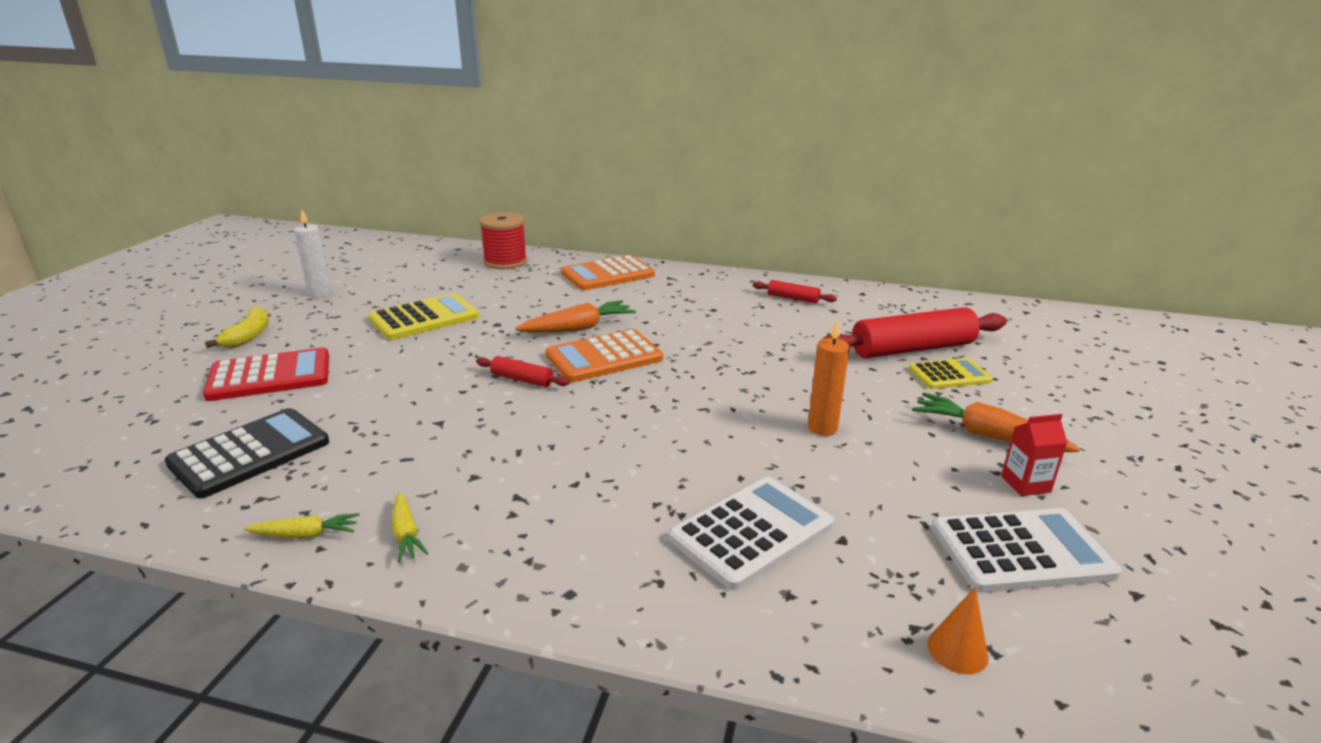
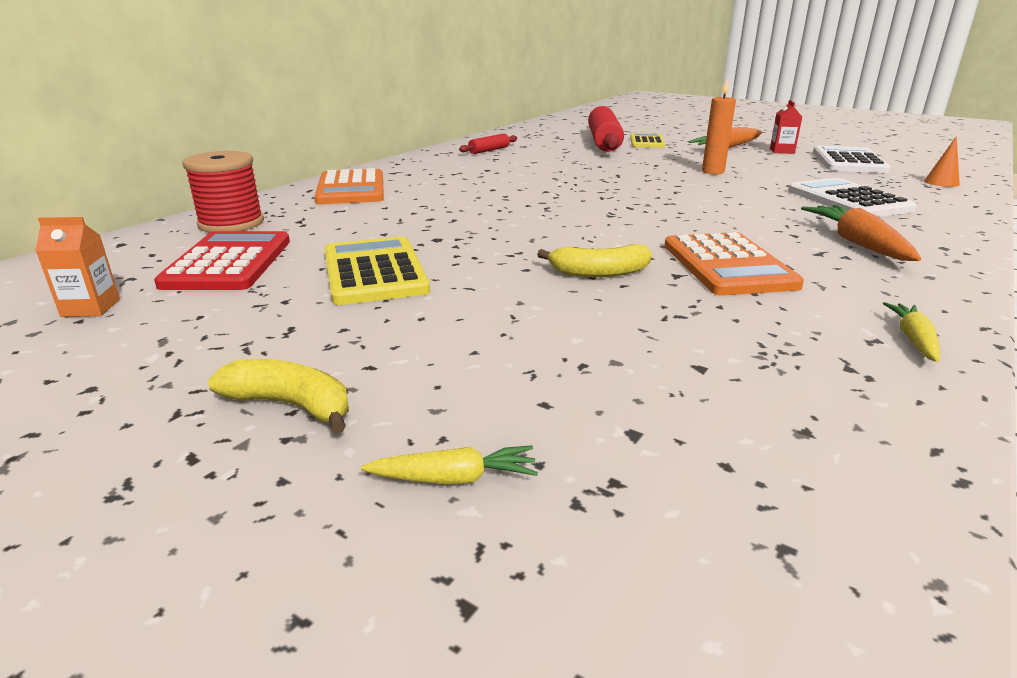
camera: 70 degrees left, 0 degrees up
black calculator [165,408,329,498] -> none
red calculator [203,347,329,401] -> red calculator moved to [154,231,290,290]
white candle [294,210,331,298] -> none
yellow carrot [392,492,428,562] -> yellow carrot moved to [361,445,538,484]
red rolling pin [476,356,569,387] -> none
orange carrot [515,300,636,333] -> orange carrot moved to [801,205,921,261]
orange calculator [545,329,663,382] -> orange calculator moved to [664,232,804,296]
none -> orange carton [35,217,120,317]
none -> yellow banana [537,244,652,277]

